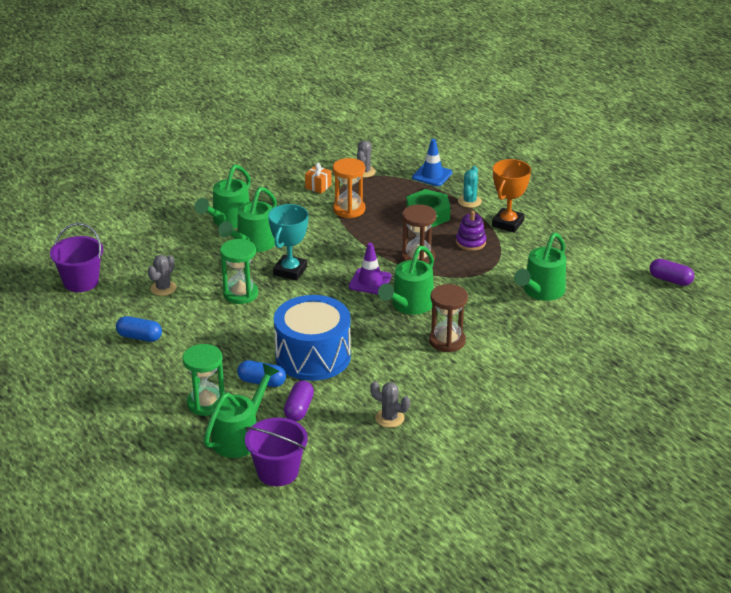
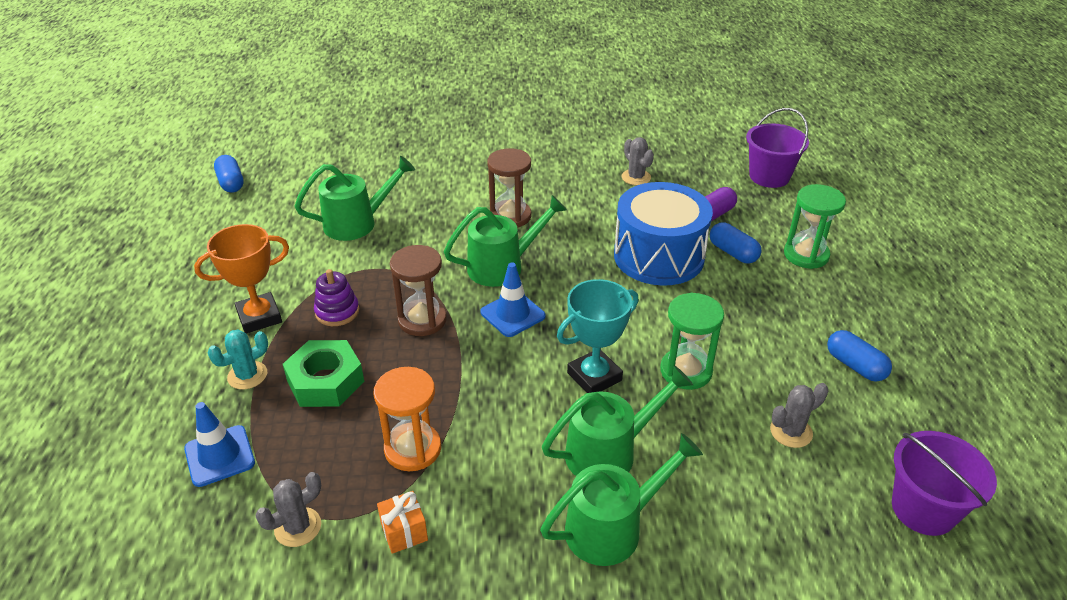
camera: 145 degrees left, 5 degrees up
green watering can [203,363,279,458] -> none
purple traffic cone [349,243,391,294] -> blue traffic cone [480,262,546,337]
purple capsule [650,259,694,286] -> blue capsule [214,155,244,193]

